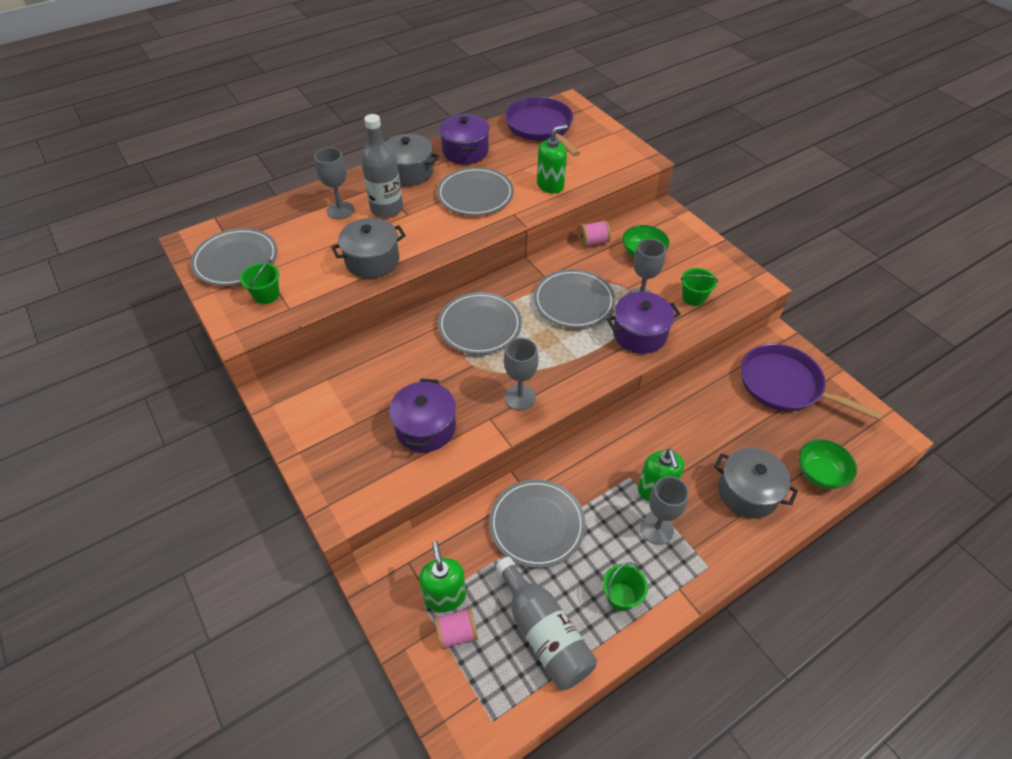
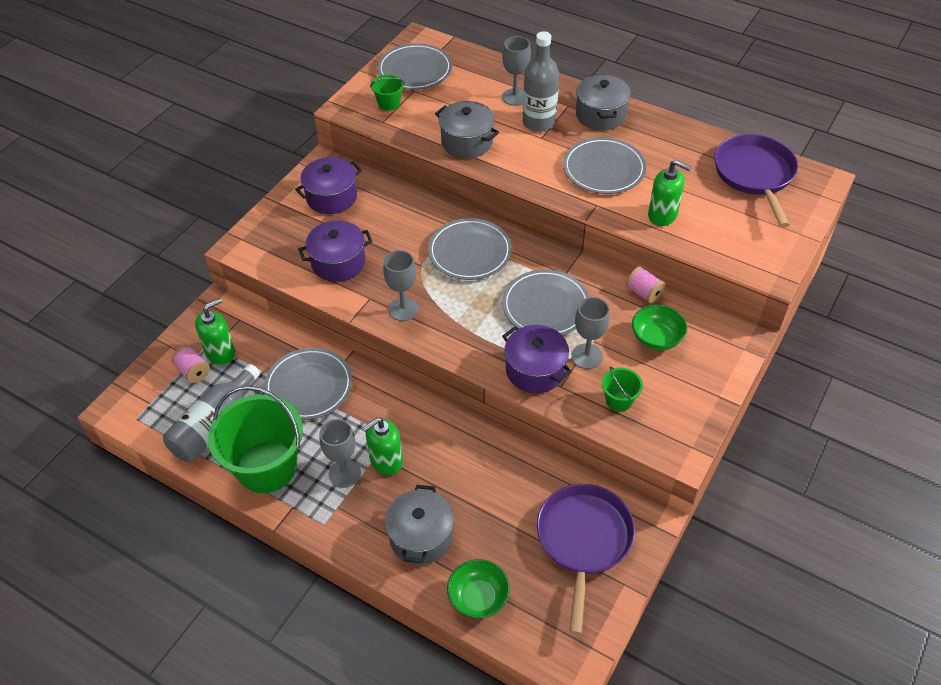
camera: 65 degrees right, 0 degrees up
purple pot [439,114,490,164] -> purple pot moved to [295,157,362,214]
purple pan [505,97,580,156] -> purple pan turned 45 degrees counterclockwise [714,134,798,227]
green bucket [603,562,648,611] -> green bucket [208,386,303,493], size x2.25

